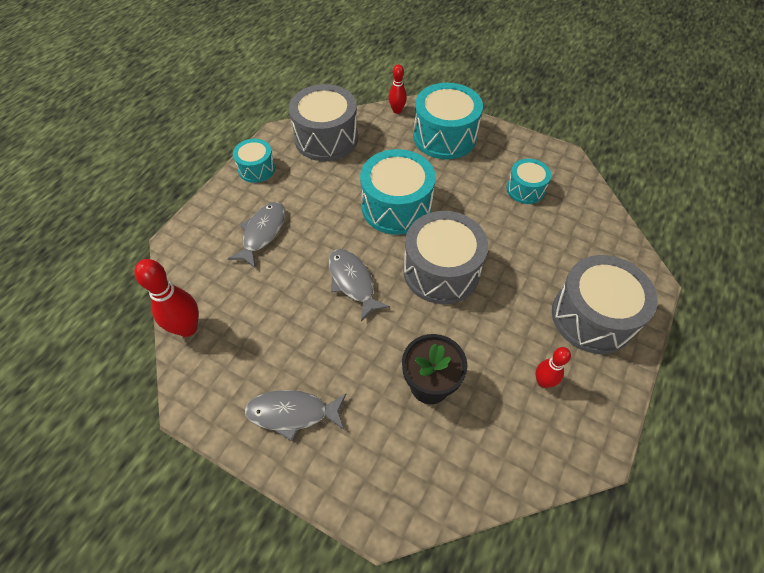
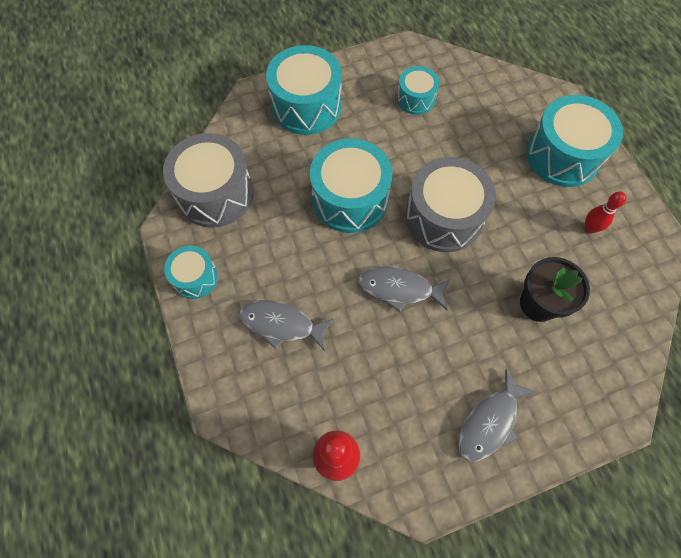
camera: 50 degrees left, 10 degrees up
grey fish [228,202,285,269] -> grey fish turned 45 degrees counterclockwise [239,300,334,351]
red bowling pin [389,64,407,114] -> none
grey drum [552,255,658,354] -> turquoise drum [526,95,623,187]

